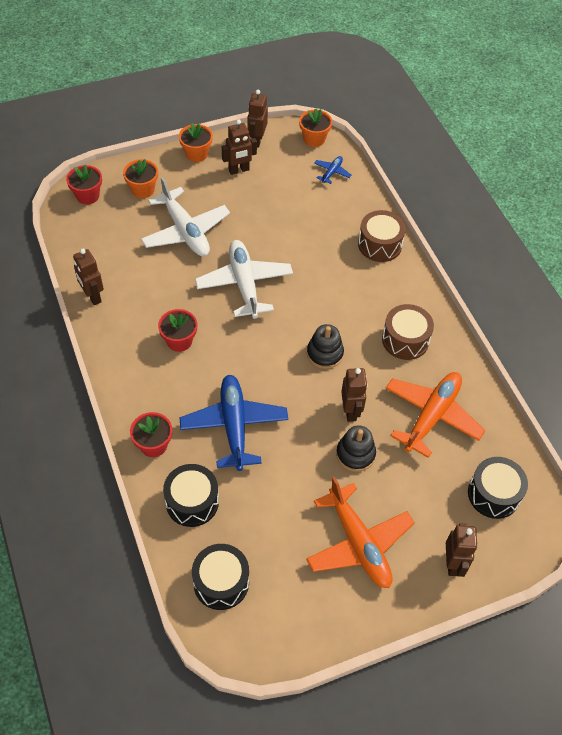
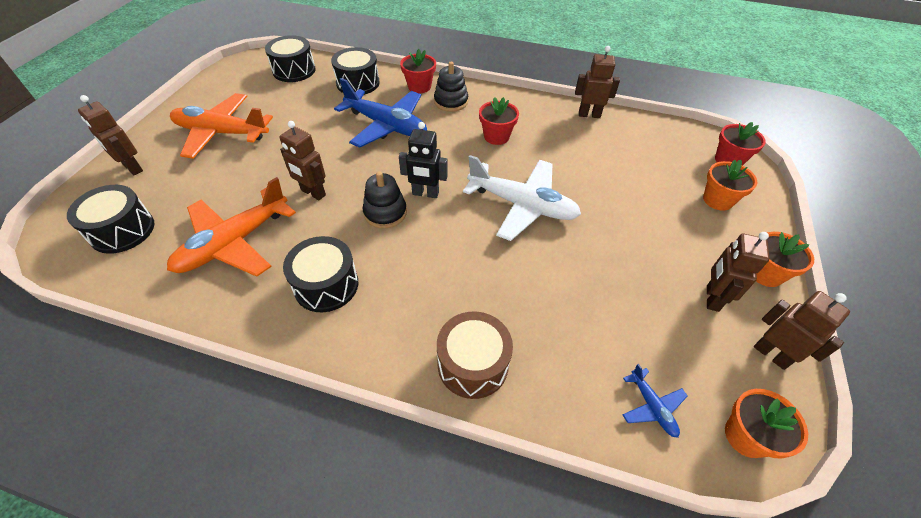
camera: 130 degrees right, 5 degrees down
white plane [141,177,230,256] -> none
black stacking toy [336,425,376,472] -> black stacking toy moved to [434,62,468,112]
brown drum [382,304,434,360] -> black drum [283,236,358,312]
orange plane [386,372,486,458] -> orange plane turned 60 degrees clockwise [167,177,296,277]
none -> black robot [399,122,448,198]

